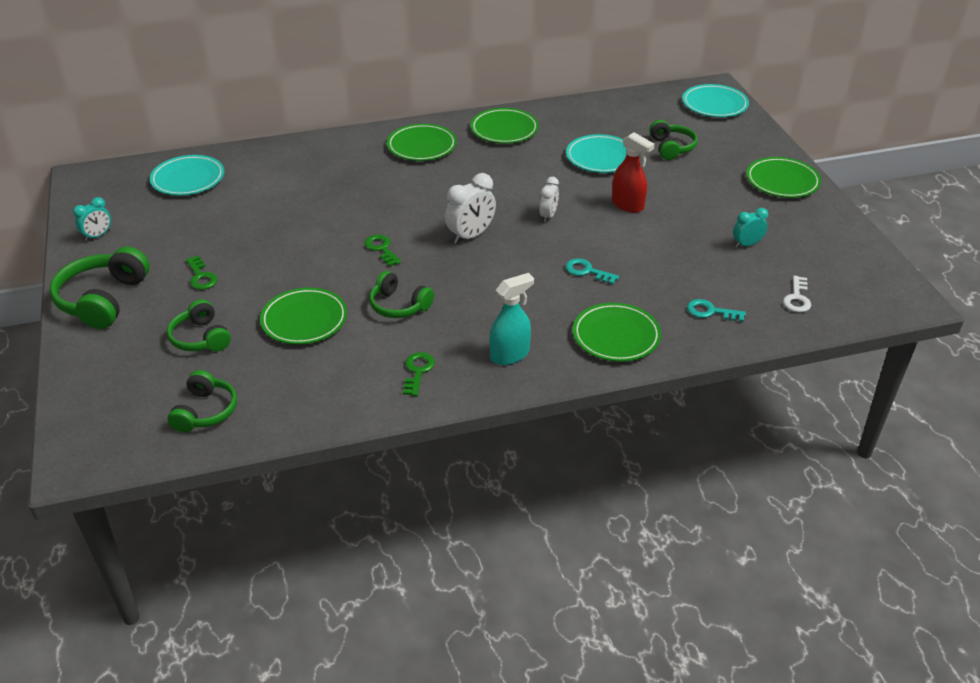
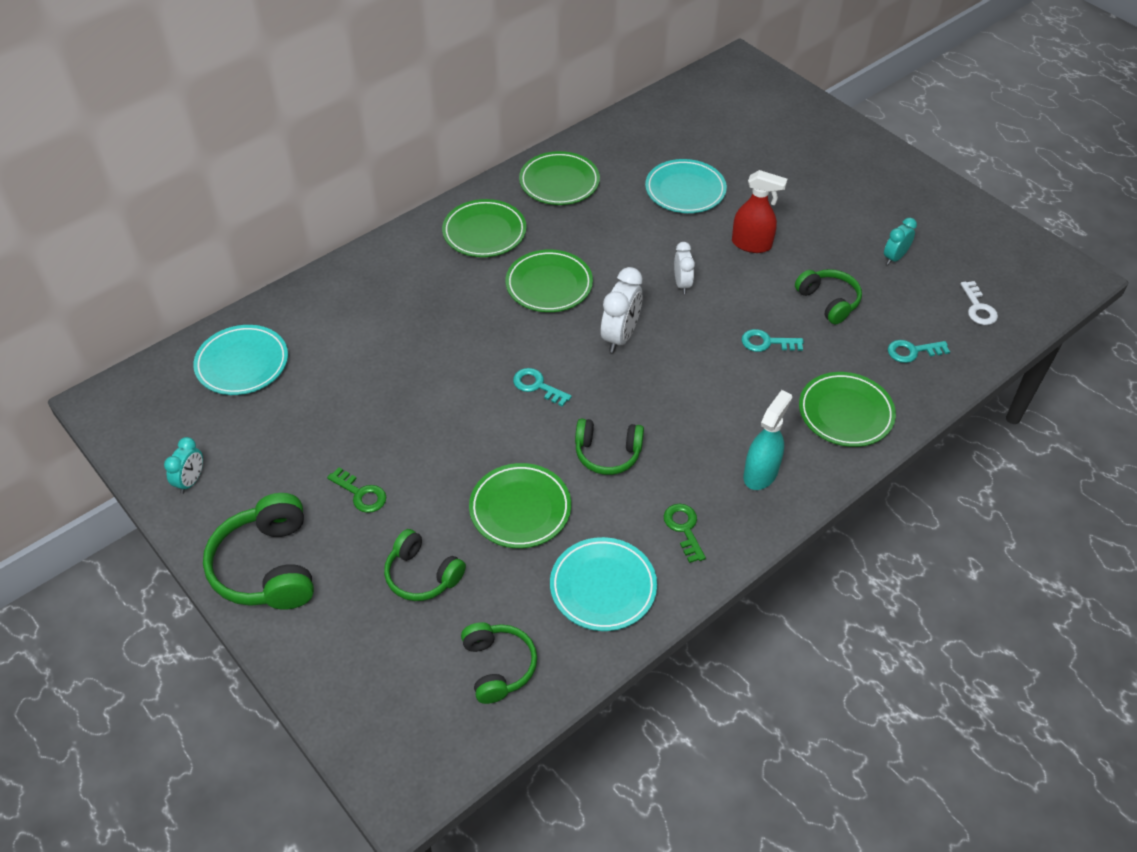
camera: 25 degrees left, 10 degrees up
green key [364,234,401,267] -> turquoise key [513,368,572,407]
green headphones [649,120,698,160] -> green headphones moved to [795,269,862,325]
turquoise plate [682,84,749,117] -> turquoise plate moved to [550,537,657,631]
green plate [746,157,821,198] -> green plate moved to [506,249,593,312]

